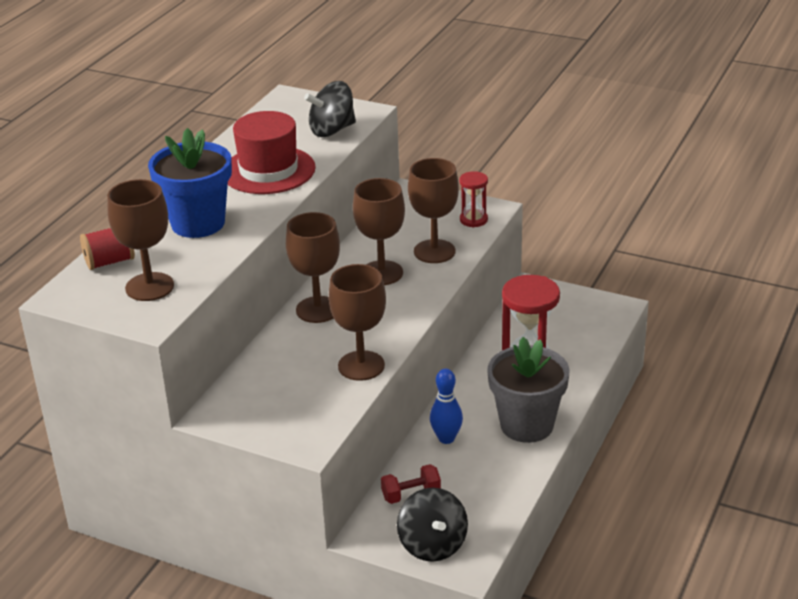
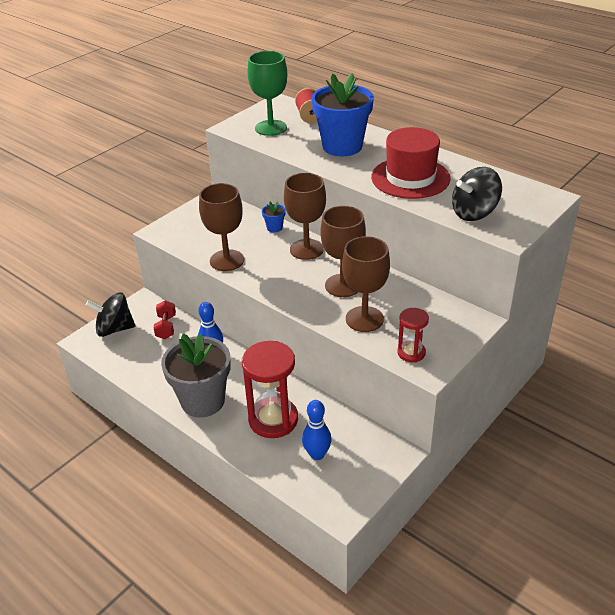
camera: 105 degrees right, 5 degrees up
brown goblet [107,179,174,301] -> green goblet [247,51,287,136]
black spinning top [304,81,356,137] -> black spinning top turned 105 degrees counterclockwise [452,167,502,221]
none -> blue flower pot [262,201,286,233]
none -> blue bowling pin [302,400,332,460]

